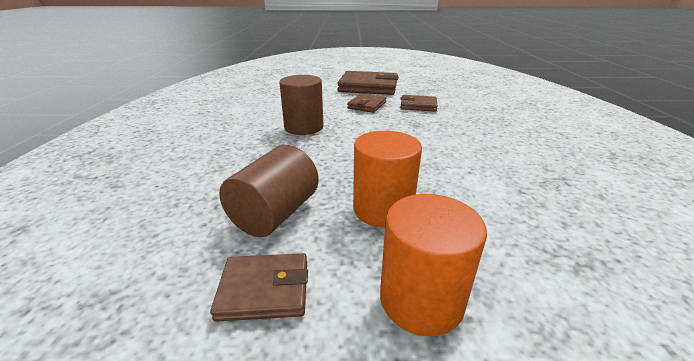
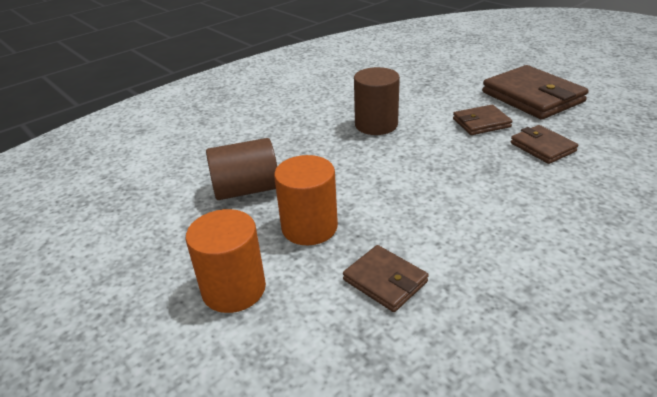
camera: 50 degrees right, 5 degrees up
brown wallet [210,253,308,322] -> brown wallet moved to [343,245,429,312]

